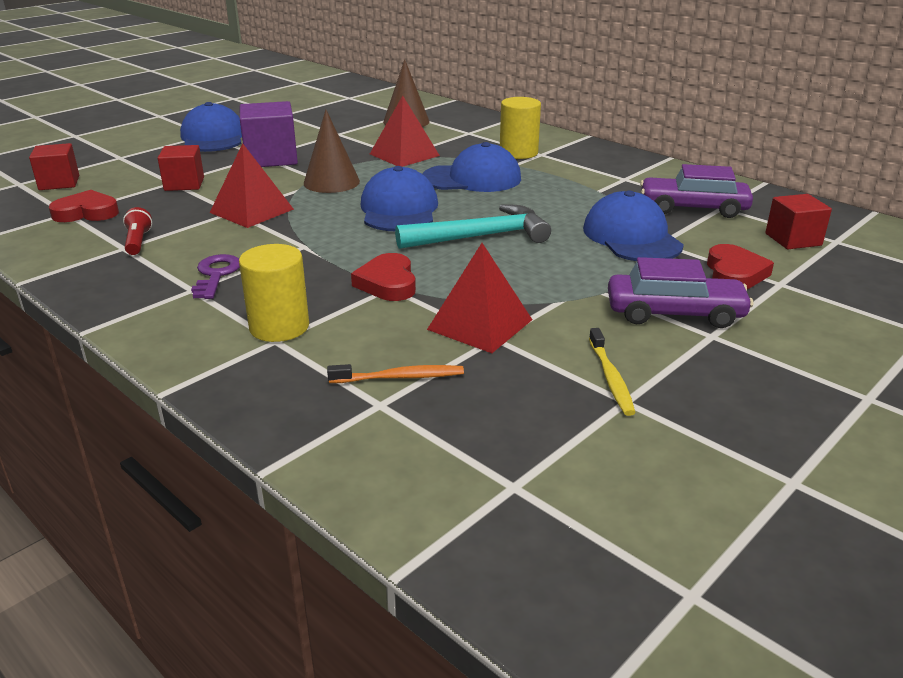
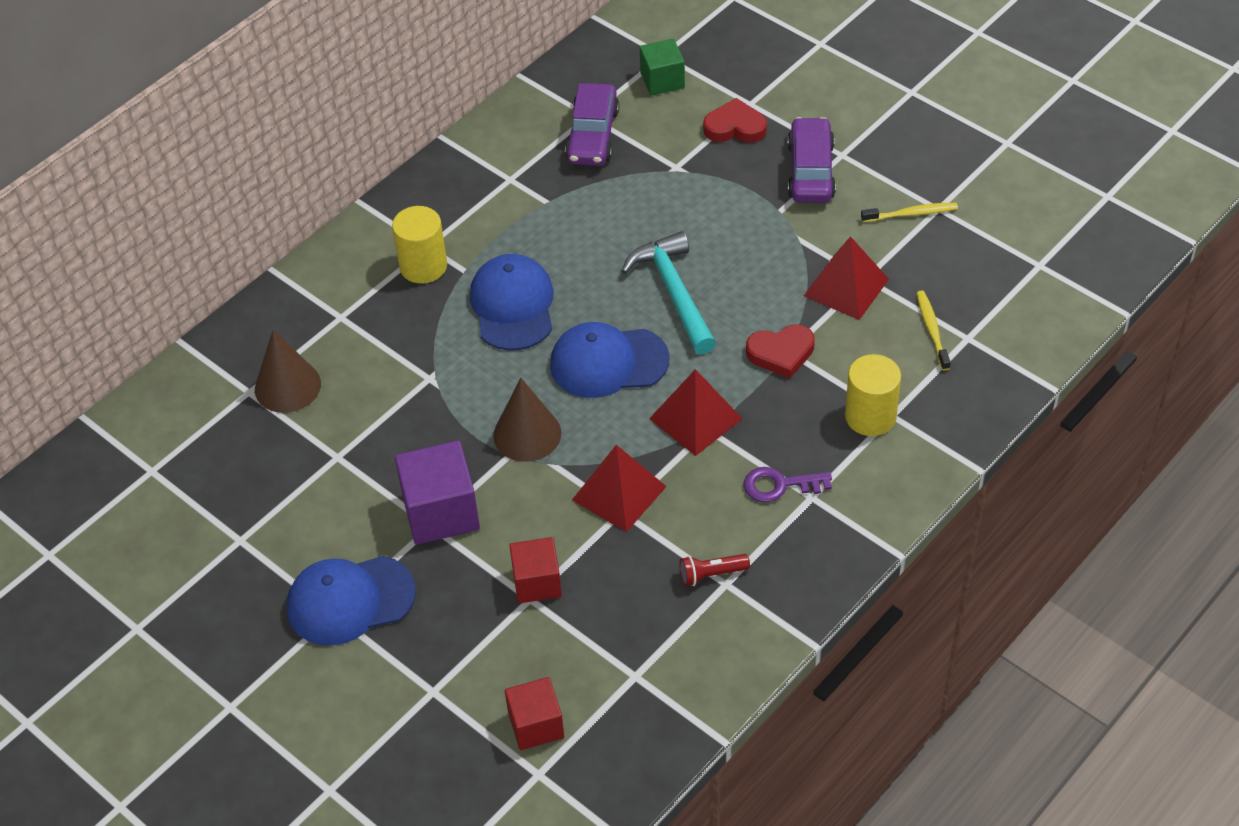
camera: 90 degrees left, 20 degrees up
red heart [49,190,119,222] -> none
orange toothbrush [327,364,464,383] -> yellow toothbrush [916,291,951,371]
red pyramid [370,96,440,167] -> red pyramid moved to [649,369,743,456]
blue cap [583,191,684,261] -> none
red cube [765,194,832,249] -> green cube [640,39,685,96]

